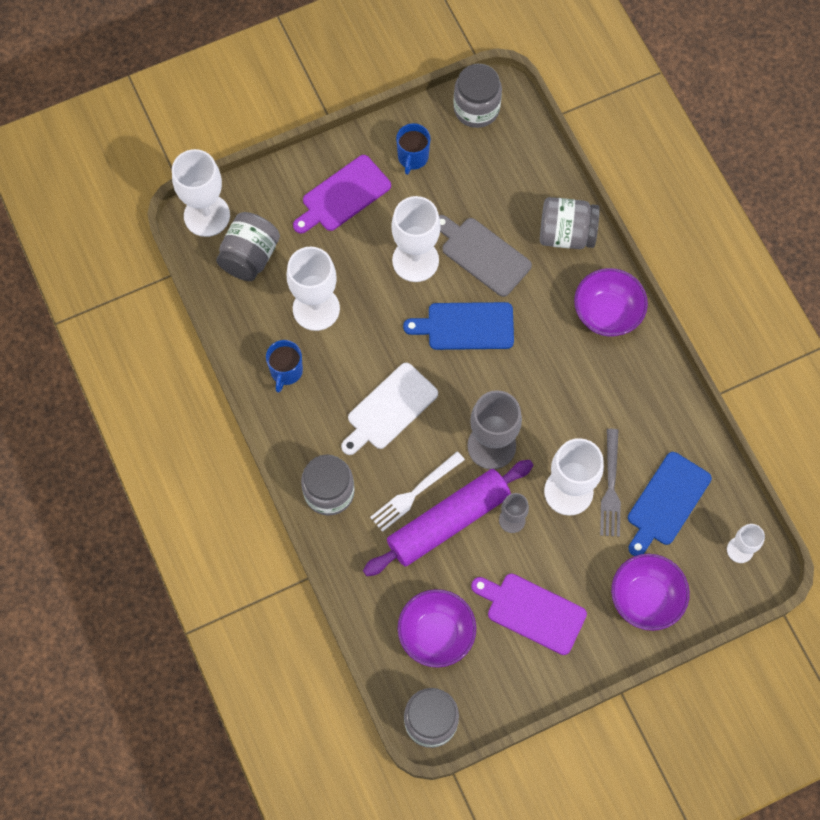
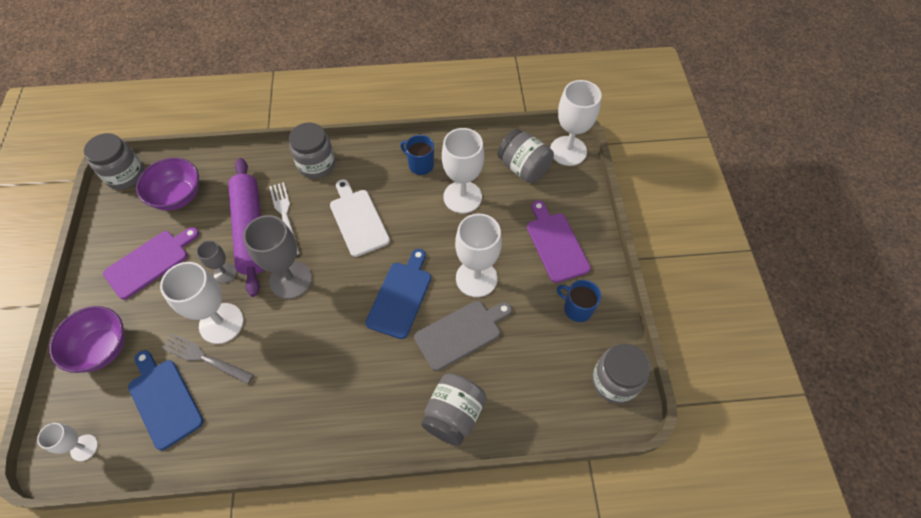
camera: 110 degrees right, 10 degrees down
purple bowl [574,268,648,336] -> none

